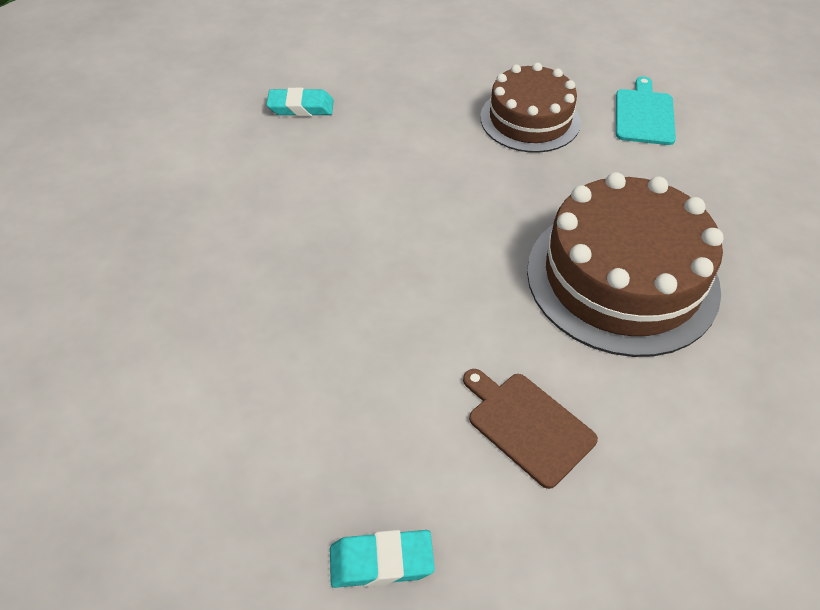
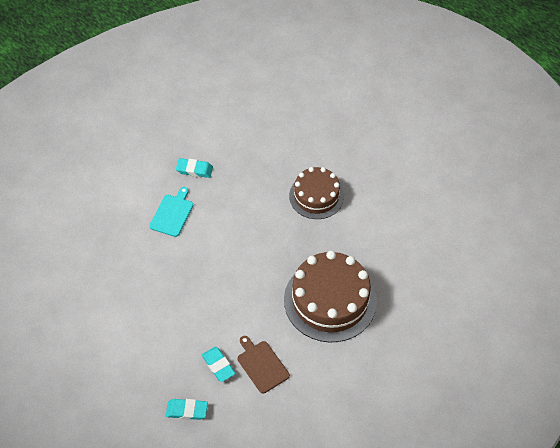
camera: 10 degrees right, 5 degrees up
turquoise cutting board [616,76,676,145] -> turquoise cutting board moved to [149,187,193,237]
none -> turquoise eraser [202,347,235,382]

